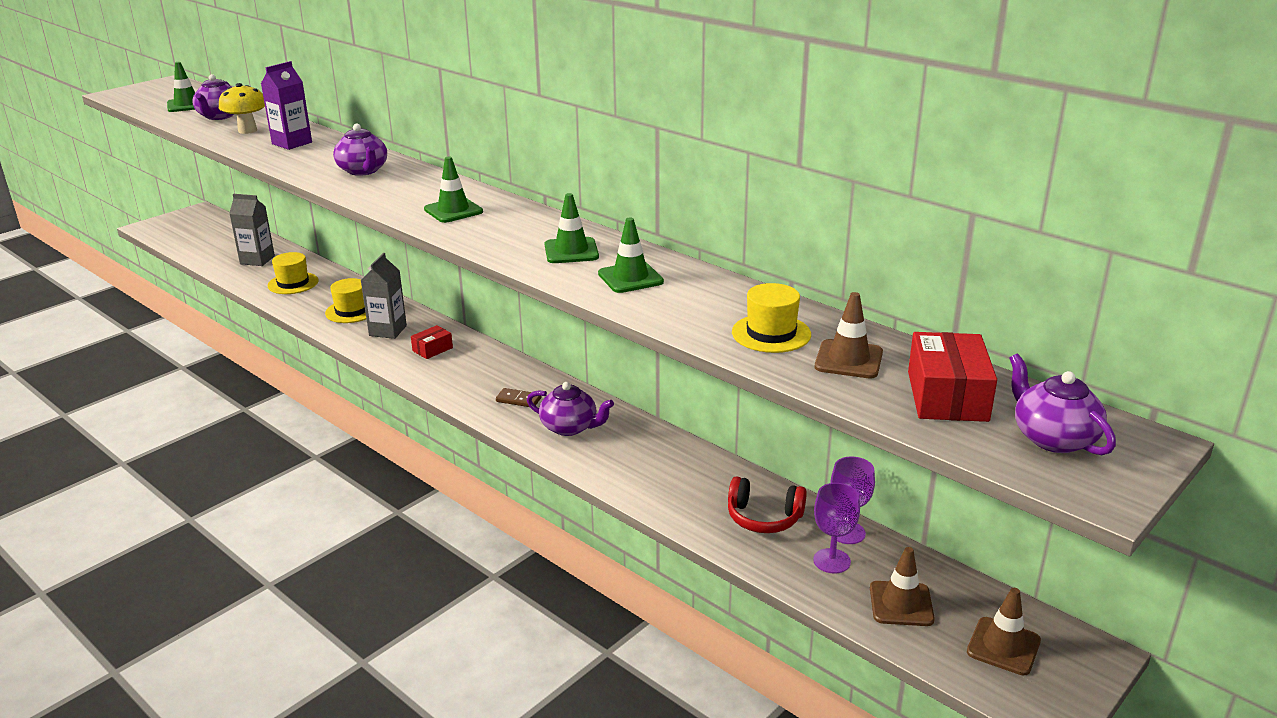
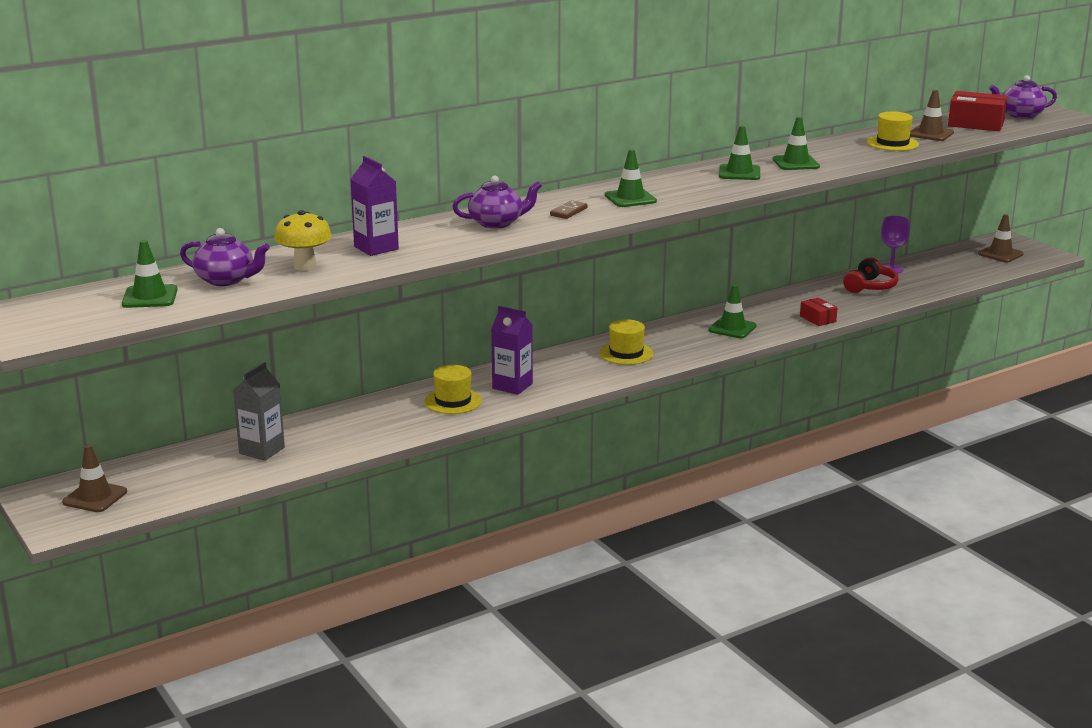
camera: 75 degrees left, 5 degrees down
yellow hat [268,252,318,294] -> yellow hat moved to [599,319,653,365]
grey carton [360,253,407,339] -> purple carton [491,306,533,395]
red box [411,325,453,359] -> red box moved to [800,297,838,326]
brown domino [496,388,541,407] -> brown domino moved to [550,200,588,219]
purple teapot [527,382,614,436] -> green traffic cone [709,285,757,338]
purple goblet [813,483,860,573] -> none
brown traffic cone [870,547,935,626] -> brown traffic cone moved to [62,445,127,512]

